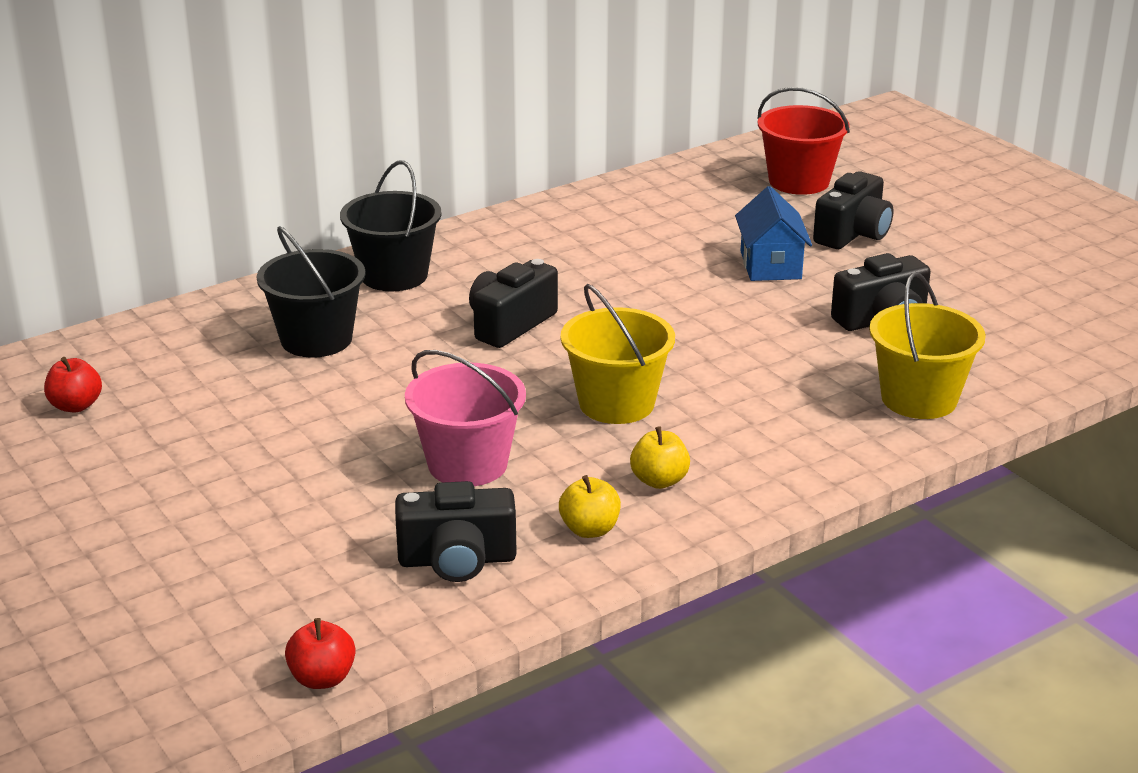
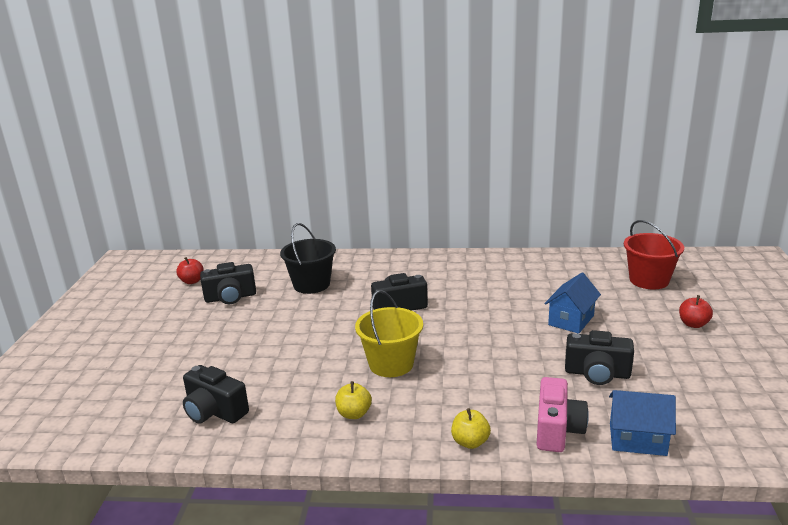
camera: 40 degrees right, 5 degrees down
red apple [285,618,356,689] -> red apple moved to [679,295,713,328]
black bucket [340,160,442,291] -> none
pink bucket [405,350,526,486] -> none
yellow apple [559,475,621,538] -> yellow apple moved to [451,408,491,449]
black camera [813,171,894,249] -> black camera moved to [200,262,256,304]
yellow bucket [869,272,986,419] -> pink camera [537,377,589,452]
none -> blue house [609,390,676,456]

